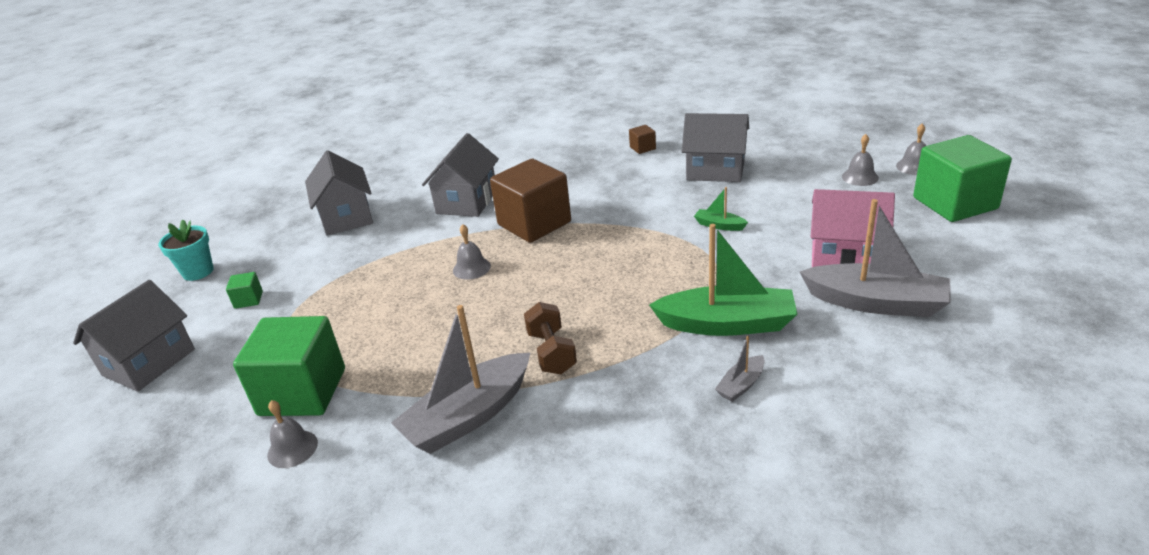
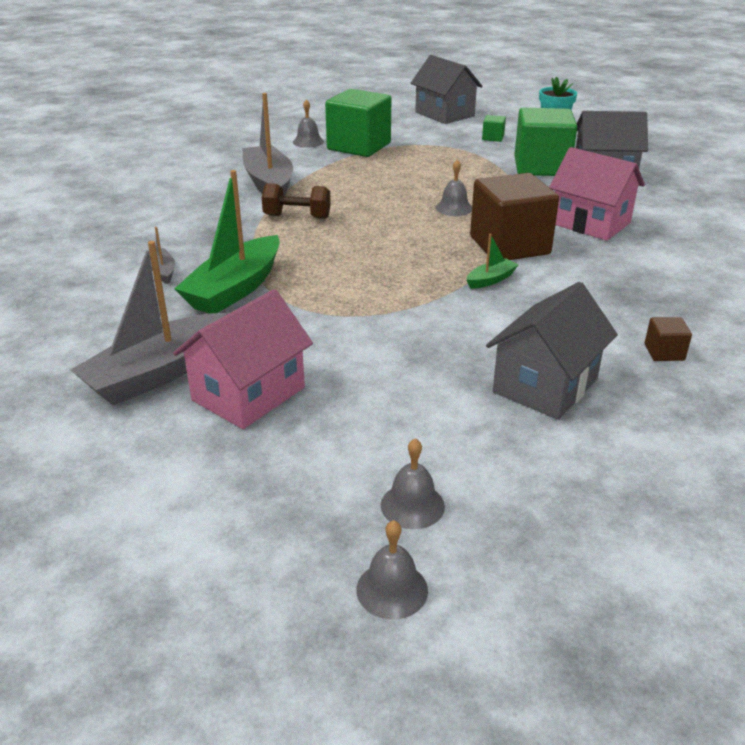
camera: 110 degrees right, 0 degrees up
grey house [422,133,499,217] -> pink house [549,147,645,241]
green boat [694,187,748,231] -> green boat moved to [466,234,518,289]
green cube [913,135,1012,222] -> green cube moved to [514,108,577,176]

